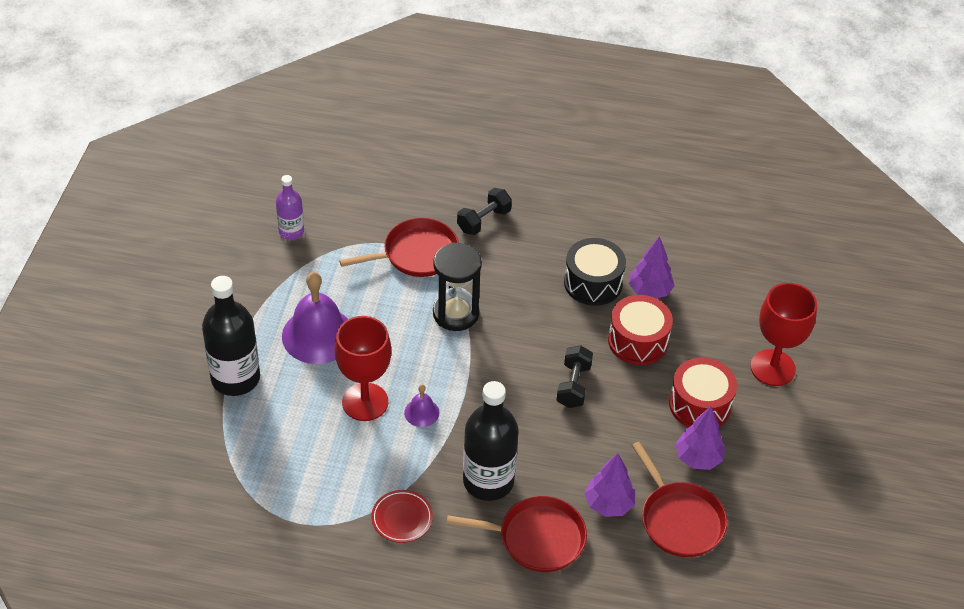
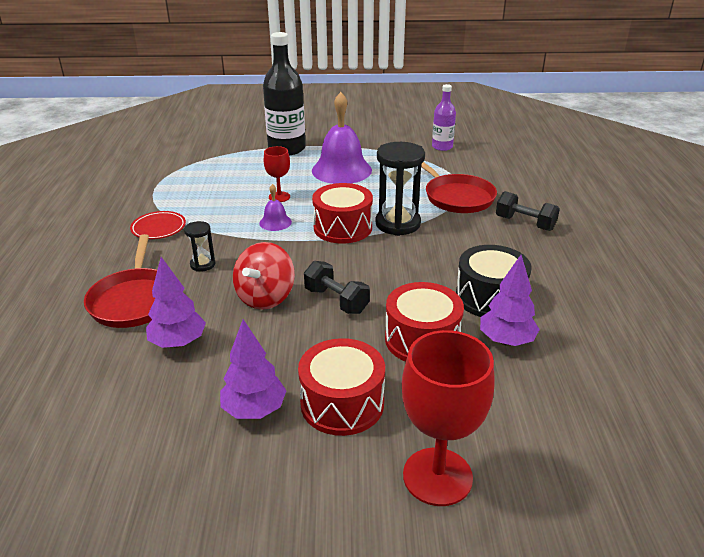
camera: 80 degrees right, 15 degrees down
red goblet [335,316,391,421] -> red goblet [264,146,290,202], size x0.54
black bottle [463,381,519,501] -> black hourglass [184,221,215,272]
black dumbbell [557,345,593,408] -> black dumbbell turned 45 degrees clockwise [304,261,370,314]
red pan [632,442,727,557] -> none
none -> red spinning top [233,242,295,310]
none -> red drum [312,183,373,244]

